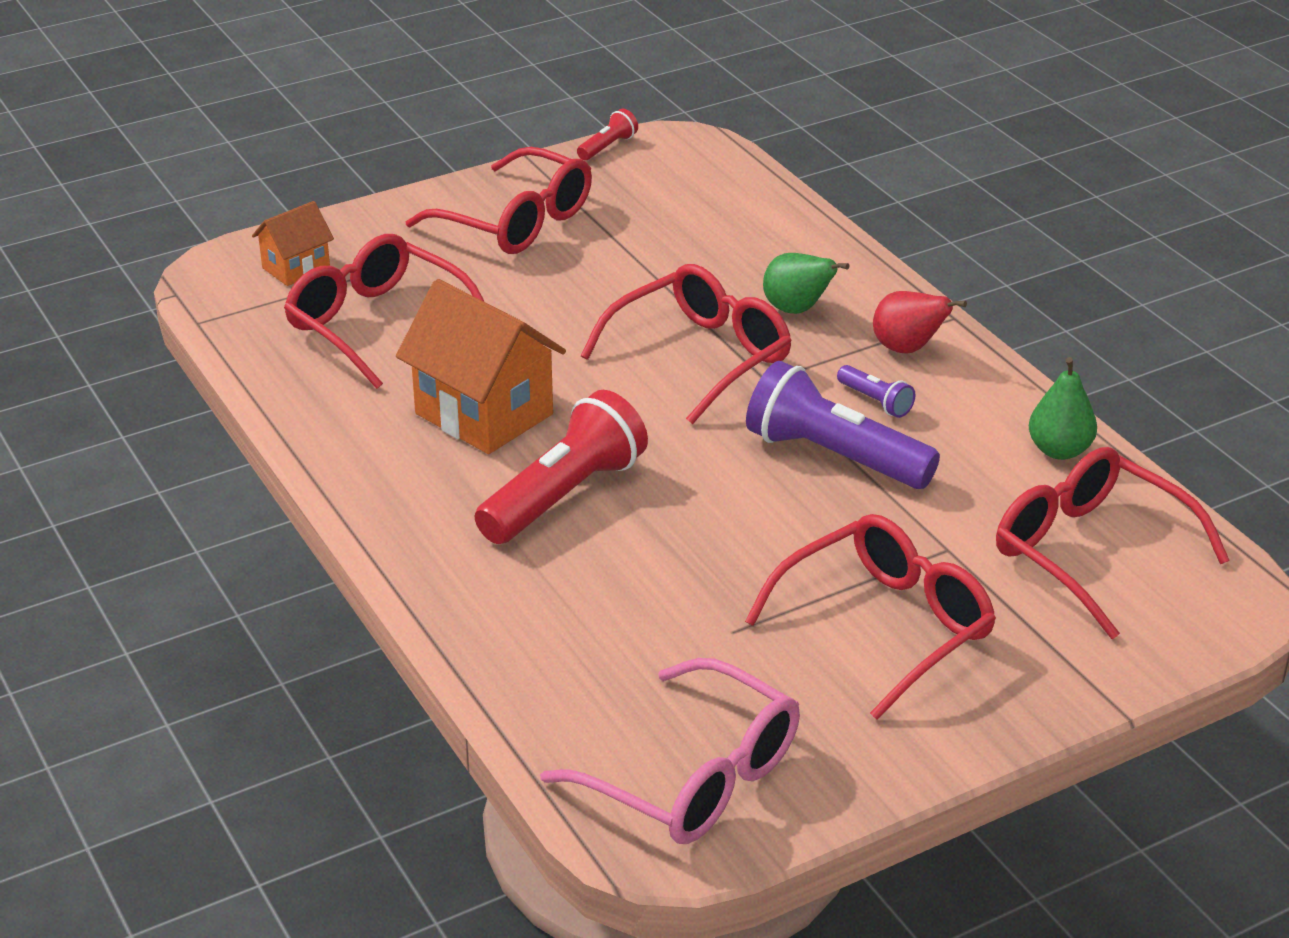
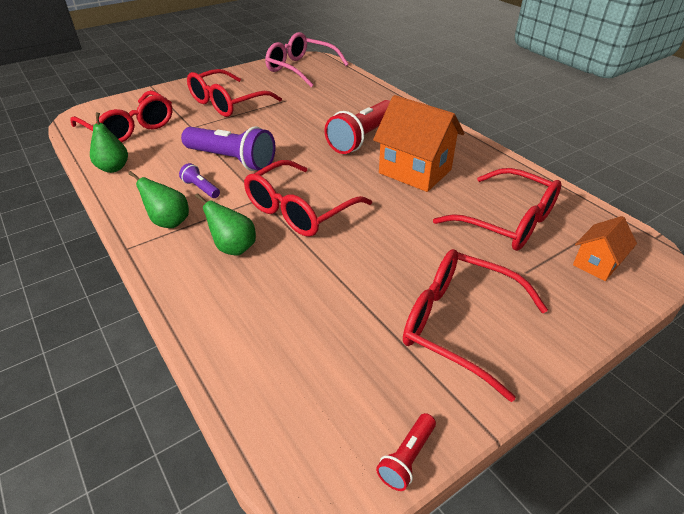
camera: 175 degrees right, 5 degrees up
red pear [873,291,967,353] -> green pear [128,171,189,228]

